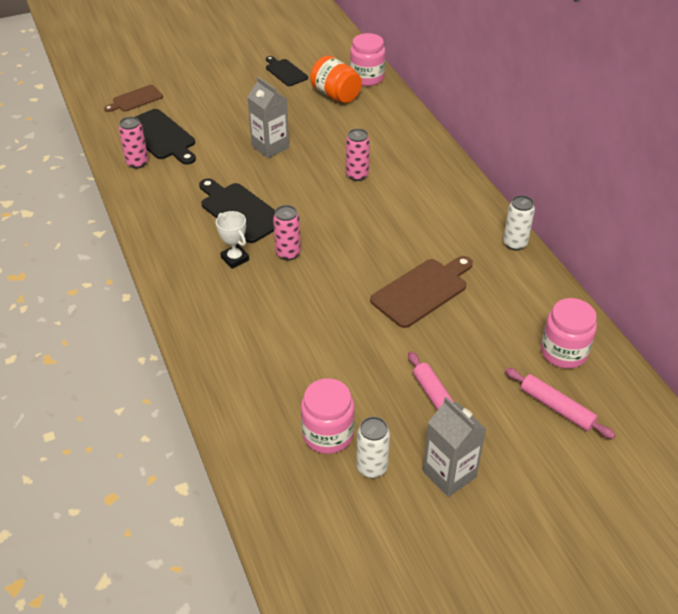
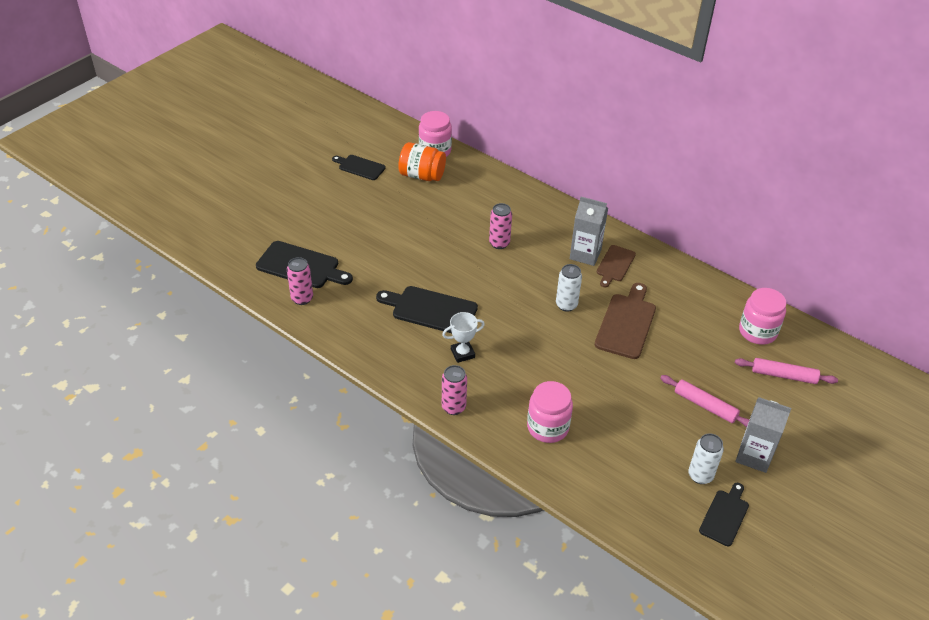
camera: 30 degrees left, 0 degrees up
brown cutting board [104,85,163,112] -> brown cutting board moved to [597,245,636,287]
white trophy [216,211,249,269] -> white trophy turned 45 degrees counterclockwise [442,312,485,363]
grey carton [248,77,289,158] -> grey carton moved to [570,197,608,266]
pink can [273,205,301,261] -> pink can moved to [442,365,467,415]
pink jar [301,378,355,454] -> pink jar moved to [527,381,573,443]
white can [503,195,535,250] -> white can moved to [556,264,582,312]
none -> black cutting board [699,483,749,546]

